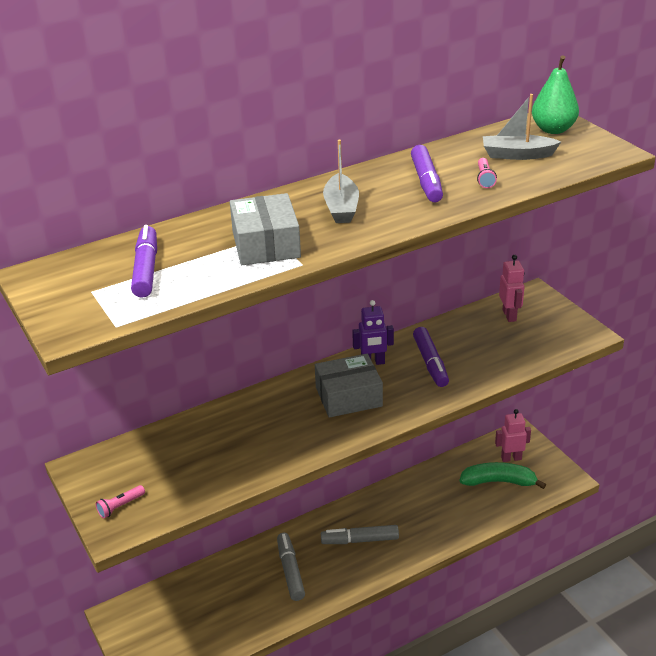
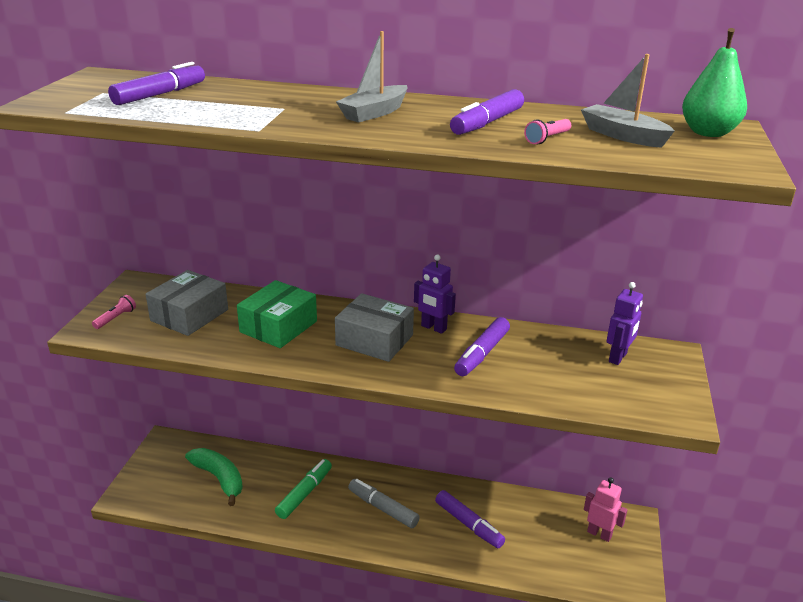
camera: 40 degrees right, 5 degrees down
pink flashlight [96,485,145,519] -> pink flashlight turned 120 degrees clockwise [92,295,136,329]
grey box [230,193,301,265] -> grey box moved to [146,270,228,336]
grey marker [277,533,305,601] -> green marker [275,459,332,519]
green banana [459,462,546,489] -> green banana moved to [185,448,243,506]
pink robot [499,255,524,322] -> purple robot [607,282,643,365]
none -> green box [237,280,317,348]
none -> purple marker [435,490,505,548]

